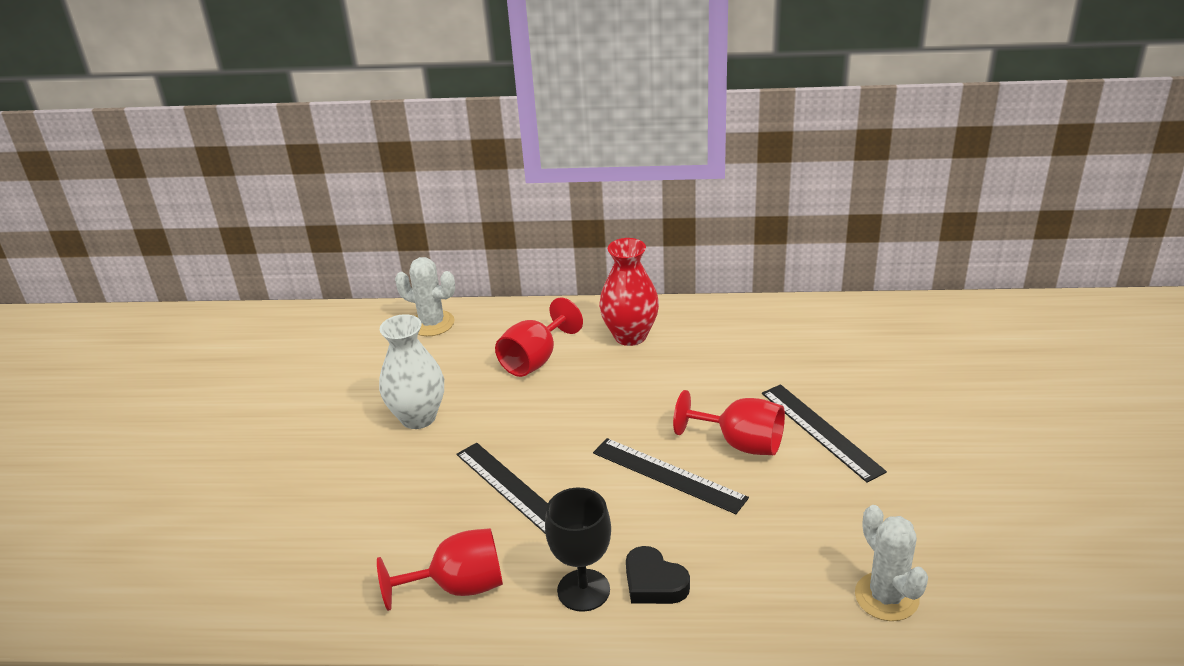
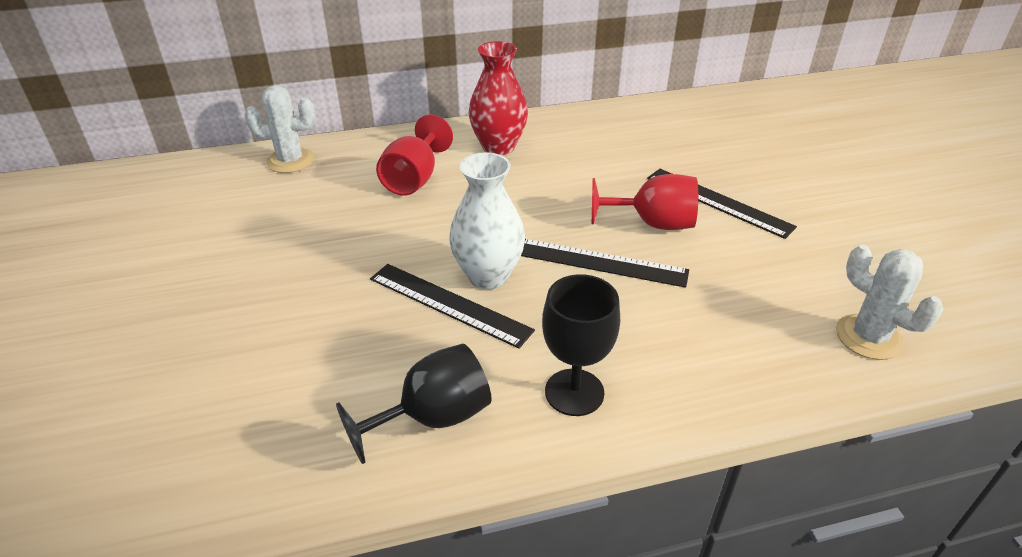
camera: 20 degrees left, 5 degrees up
red goblet [377,528,503,611] -> black goblet [336,343,492,464]
white vase [379,314,444,429] -> white vase moved to [449,152,525,289]
black heart [626,546,690,604] -> none

